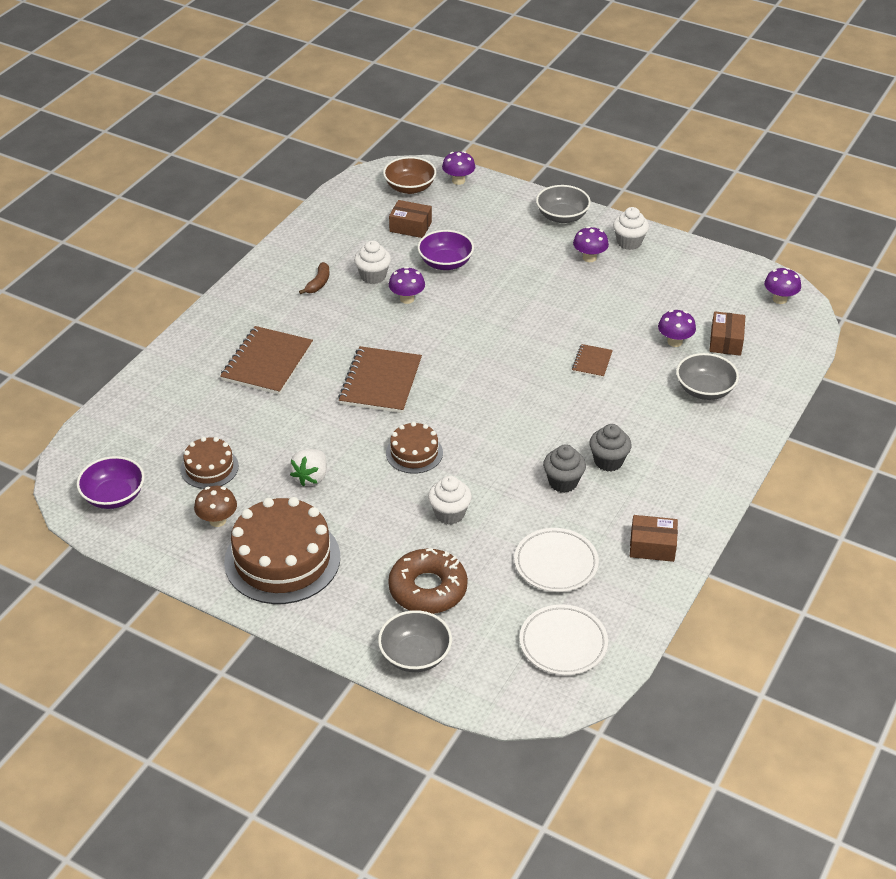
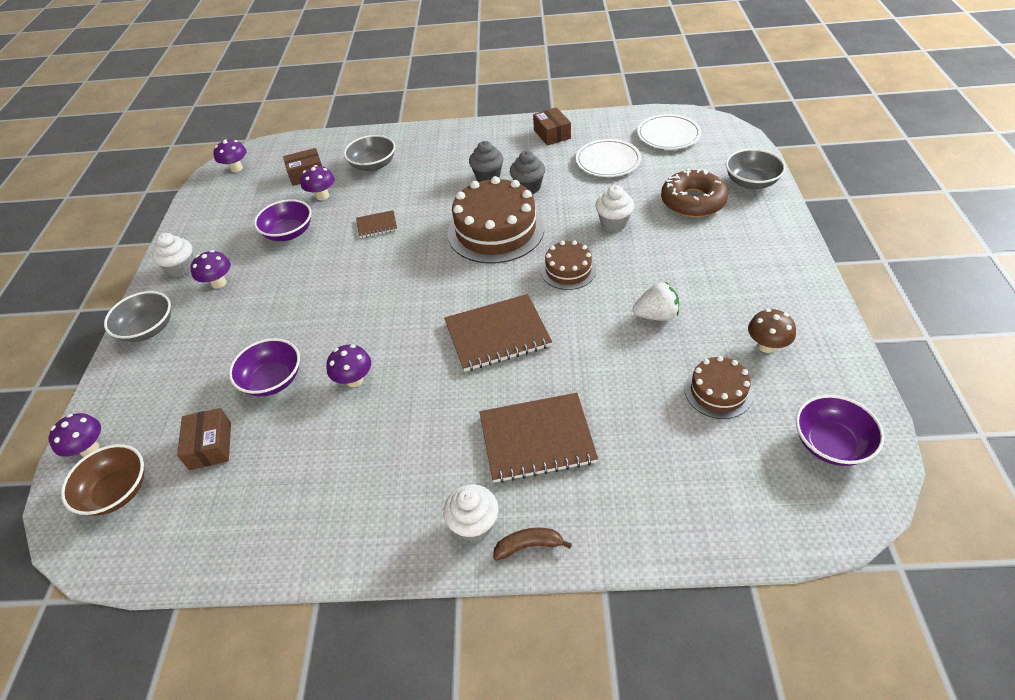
camera: 115 degrees left, 5 degrees up
brown cake [224,497,340,604] -> brown cake moved to [448,176,544,264]
brown banana [299,262,330,294] -> brown banana moved to [493,528,572,561]
white cupcake [354,240,391,284] -> white cupcake moved to [443,484,499,542]
none -> purple bowl [254,199,312,241]

